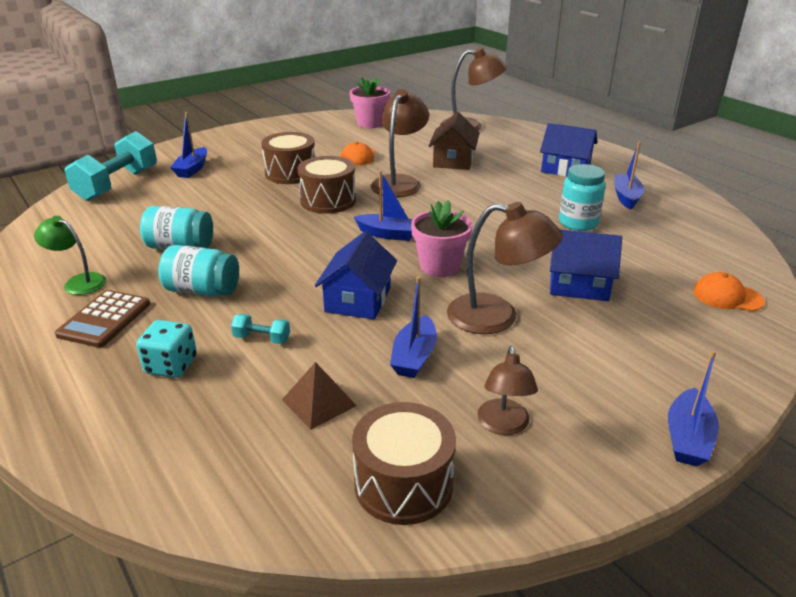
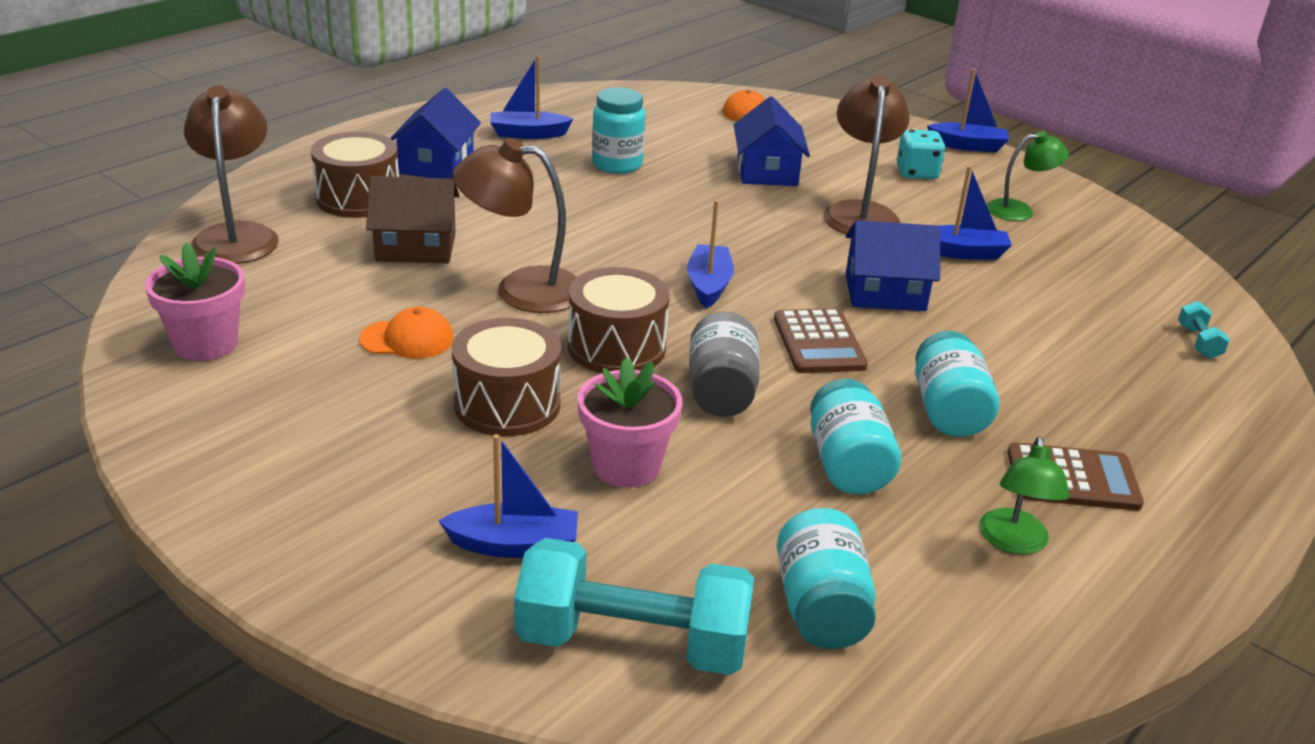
camera: 105 degrees left, 0 degrees up
turquoise dice [136,320,197,378] -> turquoise dice moved to [897,129,945,179]
turquoise dumbbell [231,314,290,344] -> turquoise dumbbell moved to [1178,301,1230,359]
brown pyramid [282,362,357,430] -> none
brown drum [352,402,456,525] -> brown drum moved to [311,132,399,218]
pink flower pot [411,200,473,277] -> pink flower pot moved to [577,357,682,488]
brown lamp [477,346,538,435] -> green lamp [987,131,1069,221]
none -> grey jar [689,311,760,417]
none -> brown calculator [774,308,868,373]
none -> turquoise jar [777,508,876,649]

